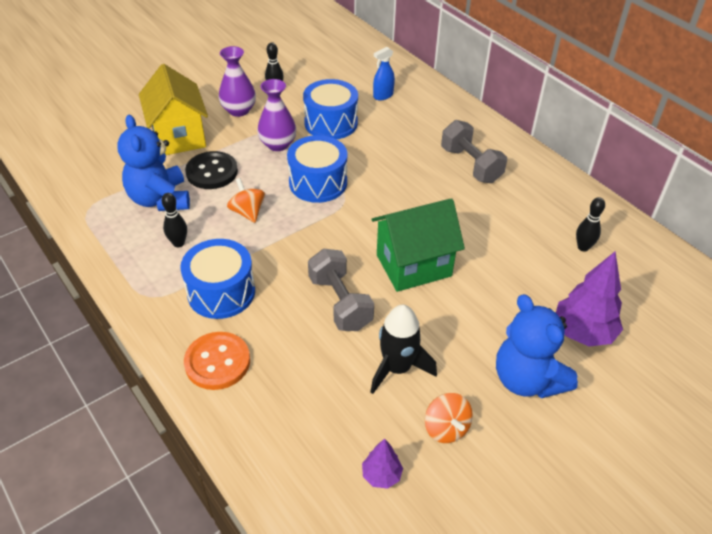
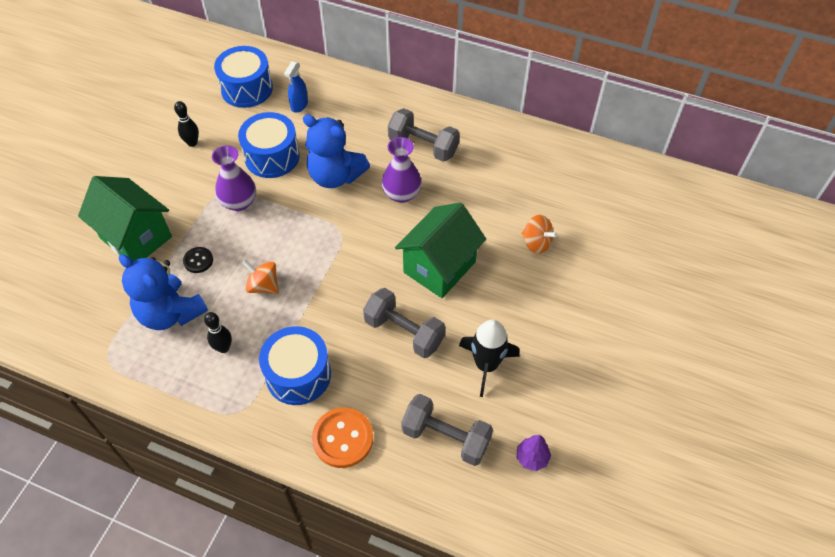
camera: 30 degrees left, 10 degrees up
yellow house [139,64,208,155] -> green house [78,176,172,261]
black button [185,151,238,189] -> black button [183,247,213,273], size x0.55
purple vase [219,46,256,117] -> purple vase moved to [382,137,422,203]
blue drum [287,135,347,203] -> blue drum moved to [214,46,273,108]
orange spinning top [425,393,473,443] -> orange spinning top moved to [521,215,558,254]
blue teddy bear [496,294,578,398] -> blue teddy bear moved to [303,114,370,188]
purple tree [556,252,623,346] -> none
black bowling pin [576,197,605,252] -> none
none -> grey dumbbell [401,394,493,466]

